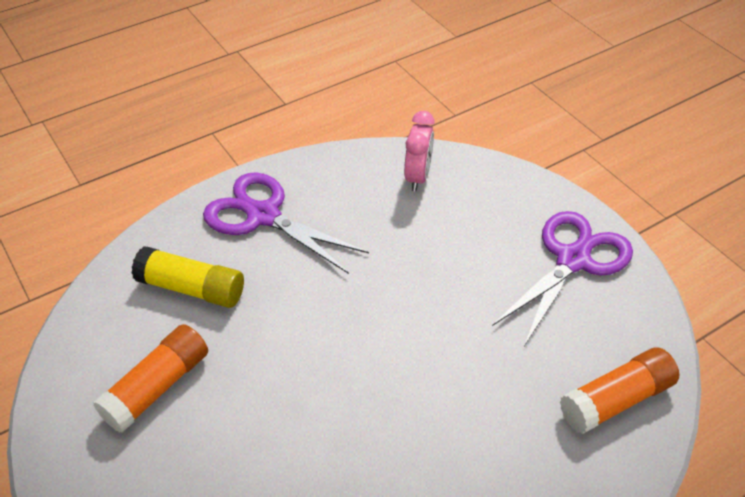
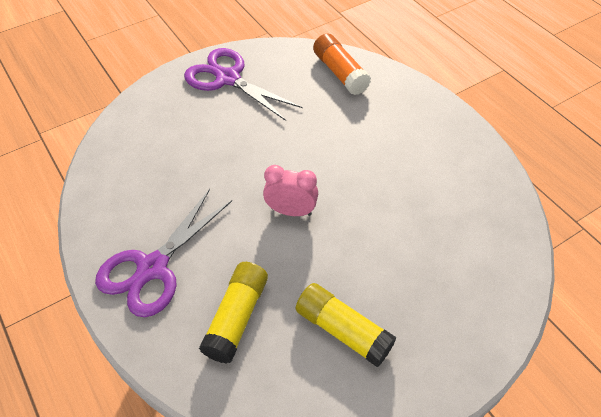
camera: 90 degrees left, 5 degrees up
orange glue stick [93,324,208,433] -> yellow glue stick [296,283,397,367]
pink clock [404,111,435,191] -> pink clock moved to [263,165,318,216]

